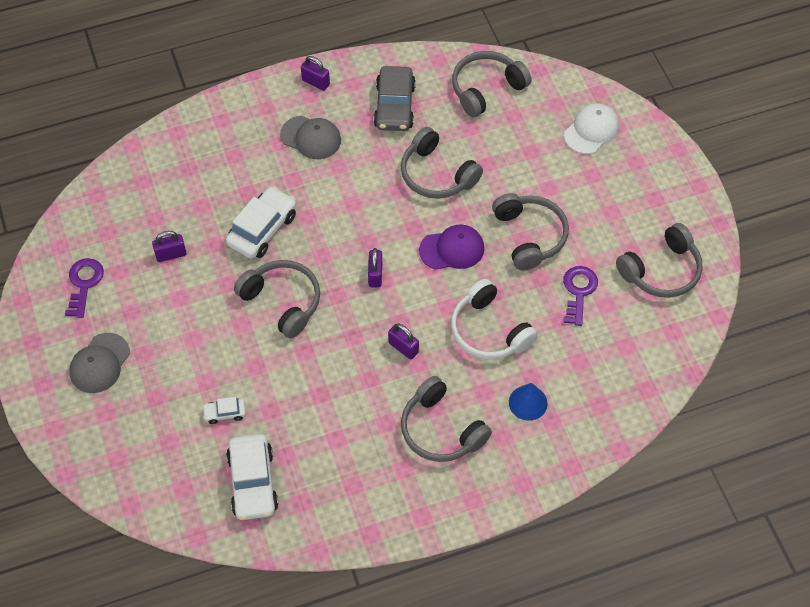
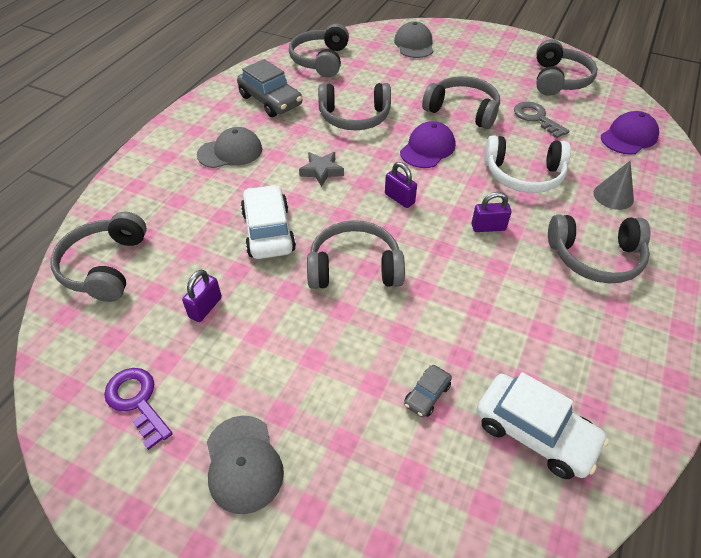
camera: 45 degrees left, 10 degrees down
white car [202,397,246,424] -> grey car [404,365,452,417]
purple padlock [301,56,330,91] -> none
blue cone [509,383,548,421] -> grey cone [593,161,634,210]
purple key [563,266,598,326] -> grey key [514,101,569,138]
white cap [564,103,619,154] -> grey cap [394,21,433,58]
none -> grey headphones [50,212,147,302]
none -> grey star [299,152,344,187]
none -> purple cap [601,111,659,155]

